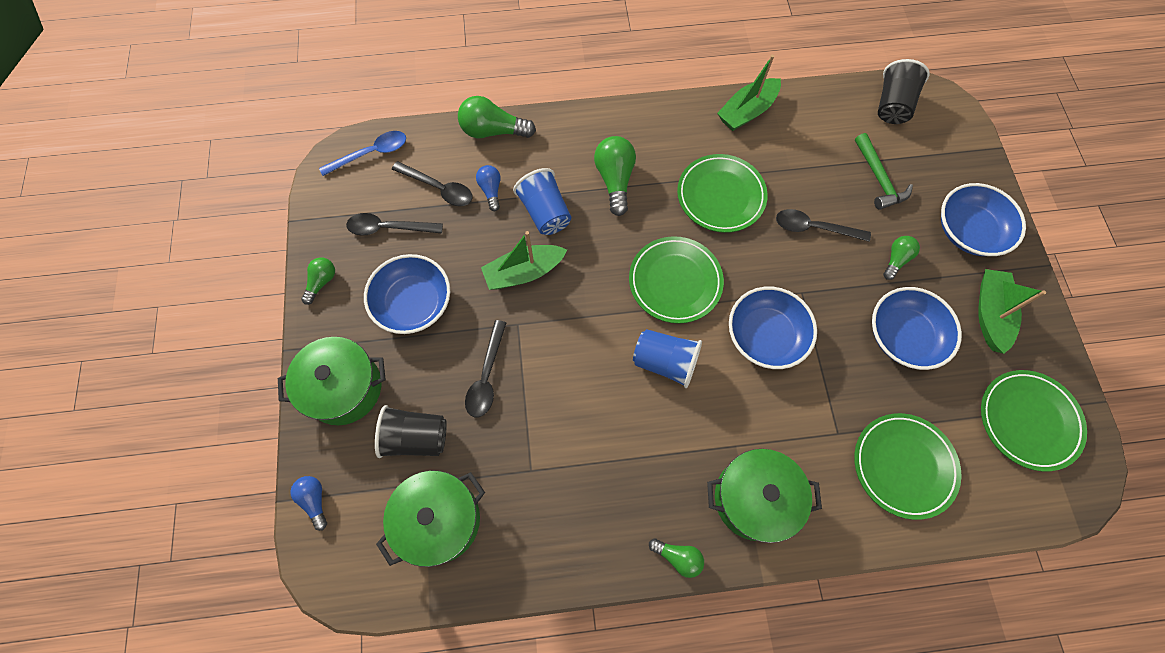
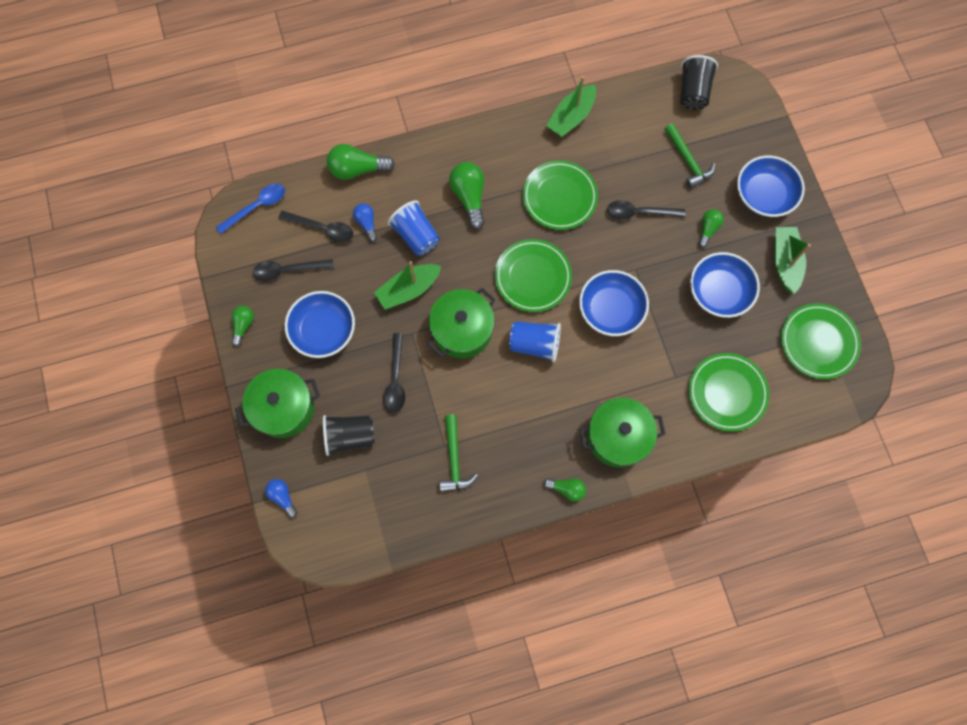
camera: 10 degrees left, 5 degrees up
green pot [376,471,485,567] -> green pot moved to [428,288,496,358]
none -> green hammer [439,414,478,492]

